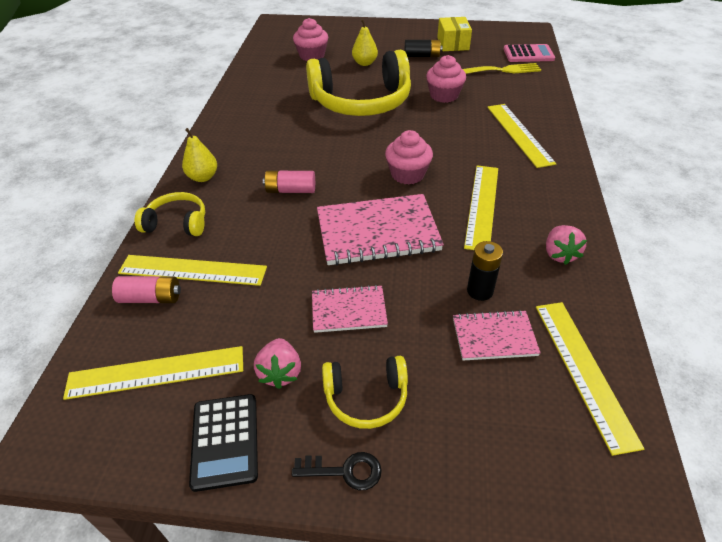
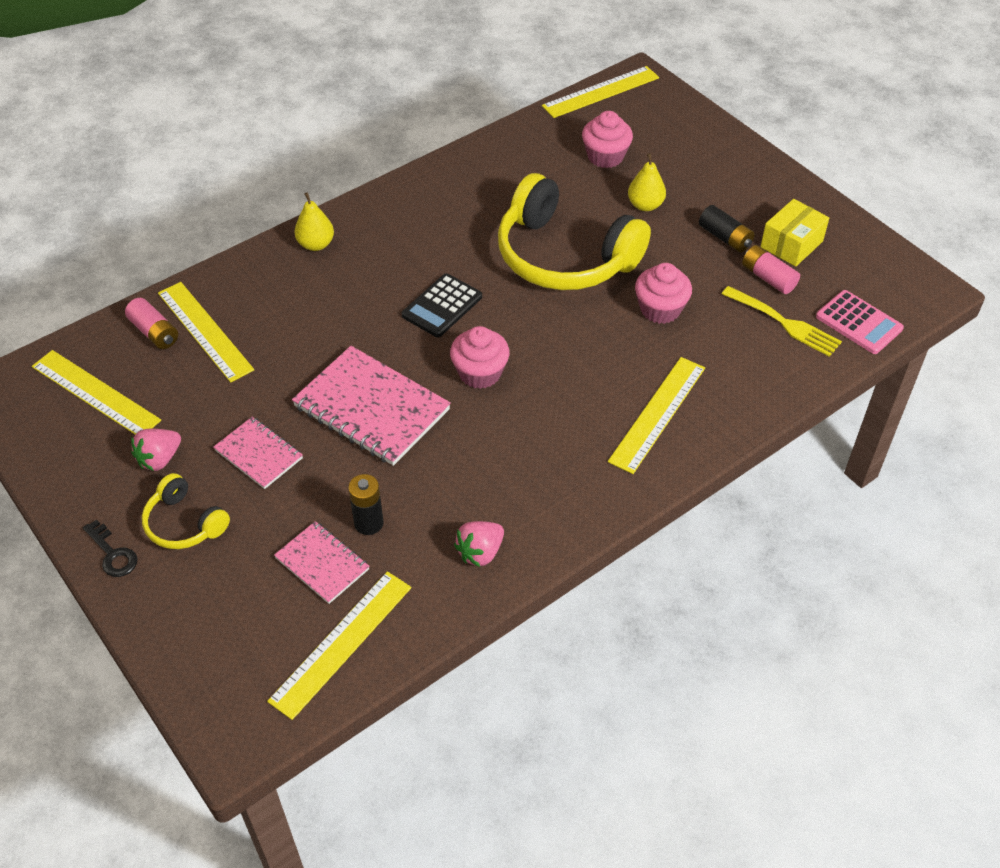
camera: 45 degrees right, 5 degrees up
yellow headphones [135,192,205,236] -> none
black calculator [189,394,258,492] -> black calculator moved to [402,274,482,337]
pink battery [263,170,315,193] -> pink battery moved to [742,245,800,294]
yellow ruler [464,165,498,250] -> yellow ruler moved to [542,66,659,118]

